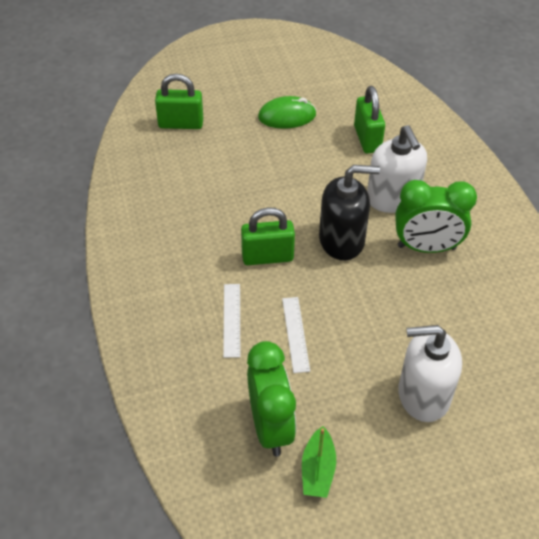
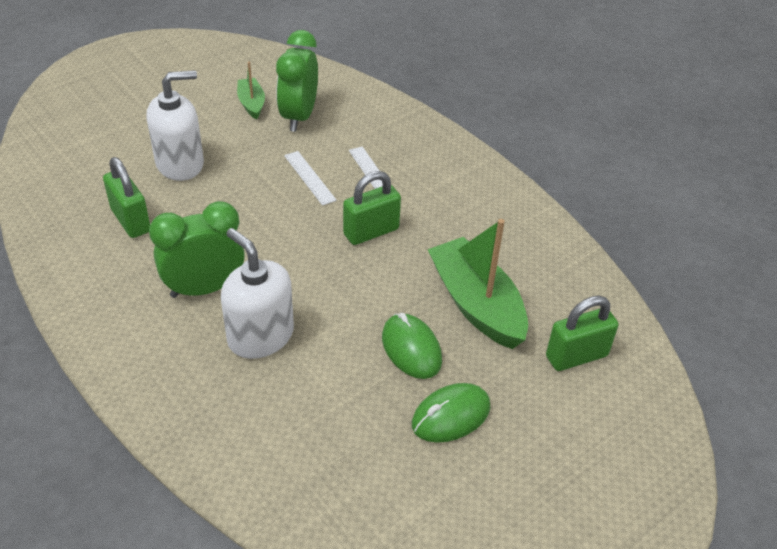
camera: 155 degrees right, 5 degrees down
green clock [247,341,296,456] -> green clock turned 45 degrees clockwise [276,30,318,132]
black soap dispenser [319,165,380,260] -> none
green padlock [354,86,385,154] -> green padlock moved to [103,157,150,238]
none -> green mouse [382,313,442,379]
none -> green boat [428,219,528,349]

